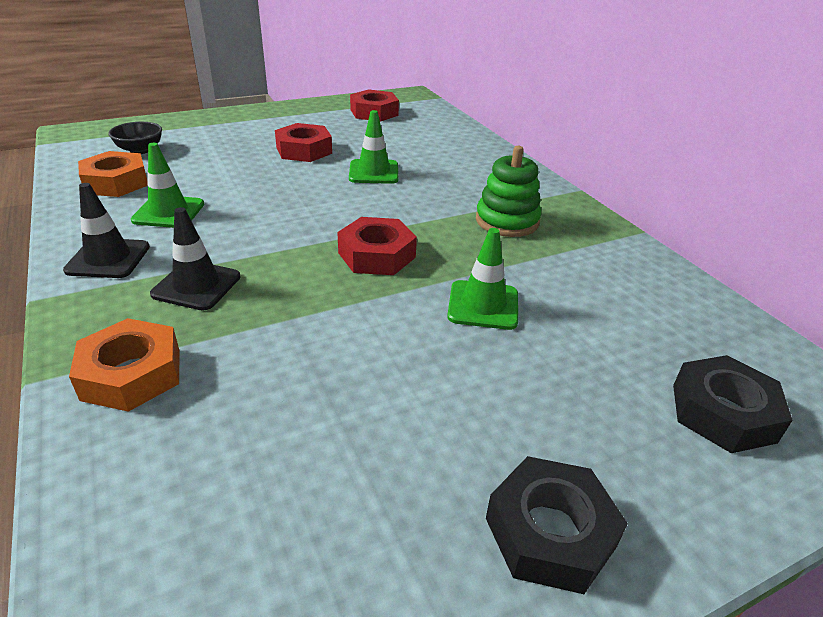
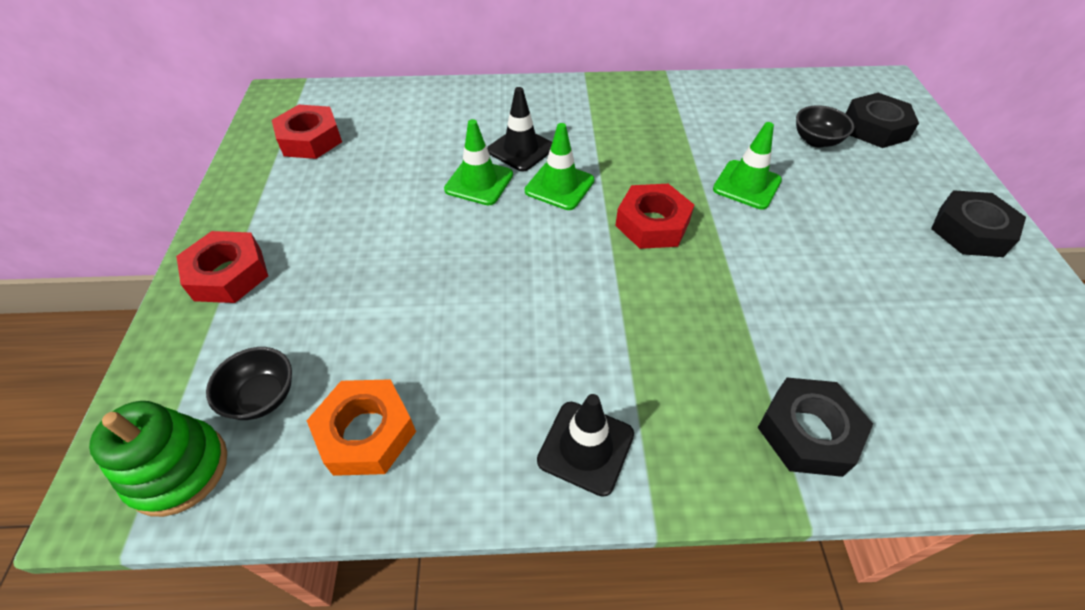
camera: 65 degrees left, 15 degrees up
orange nut [69,318,179,412] -> black nut [758,378,873,477]
green traffic cone [131,143,204,228] -> green traffic cone moved to [525,123,594,210]
black traffic cone [150,207,241,310] -> black traffic cone moved to [487,87,552,172]
red nut [275,123,332,162] -> red nut moved to [176,231,268,303]
green stacking toy [476,146,542,237] -> green stacking toy moved to [89,401,227,517]
none -> black bowl [796,105,854,148]

